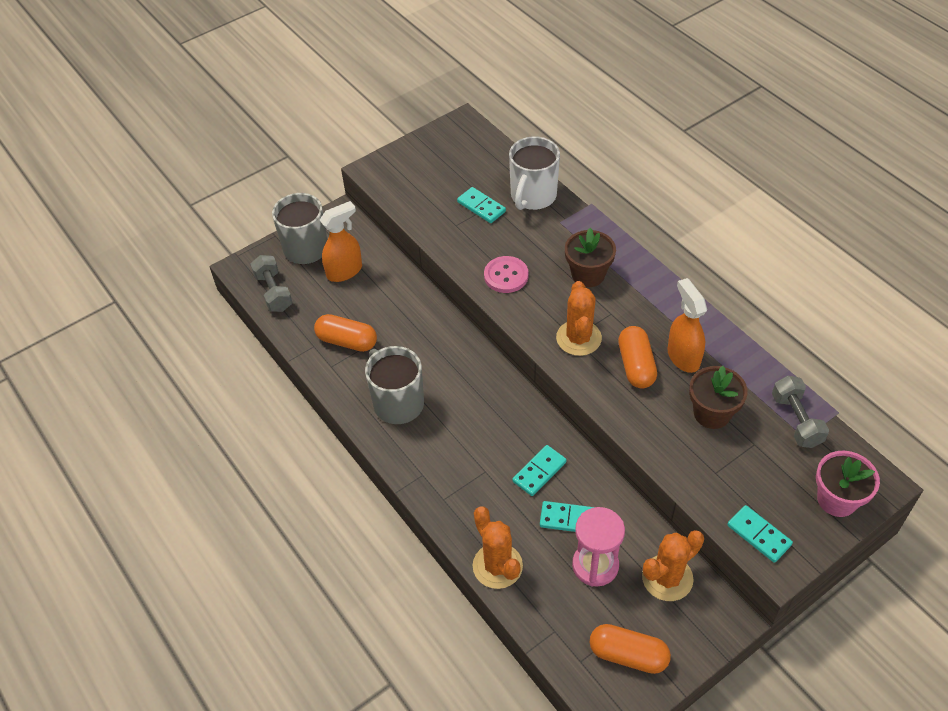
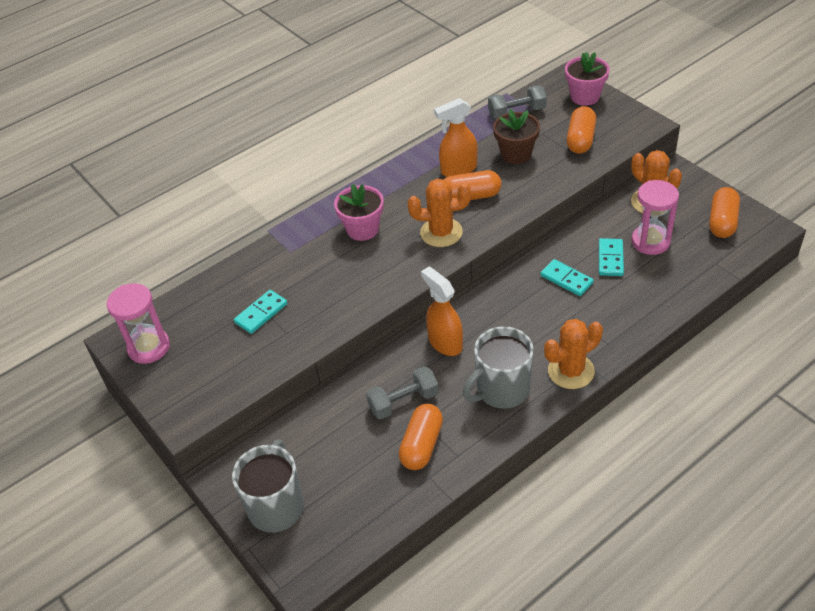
camera: 90 degrees left, 5 degrees down
grey dumbbell [251,255,293,312] -> grey dumbbell moved to [366,366,439,419]
orange spray bottle [319,201,362,282] -> orange spray bottle moved to [421,267,463,356]
orange cactus [473,506,523,589] -> orange cactus moved to [544,319,603,389]
pink button [484,256,528,293] -> none
white mug [509,136,560,210] -> none
brown flower pot [565,228,616,287] -> pink flower pot [334,184,384,241]
turquoise domino [727,505,793,563] -> none
none -> pink hourglass [107,283,170,364]
none -> orange capsule [567,106,596,154]

